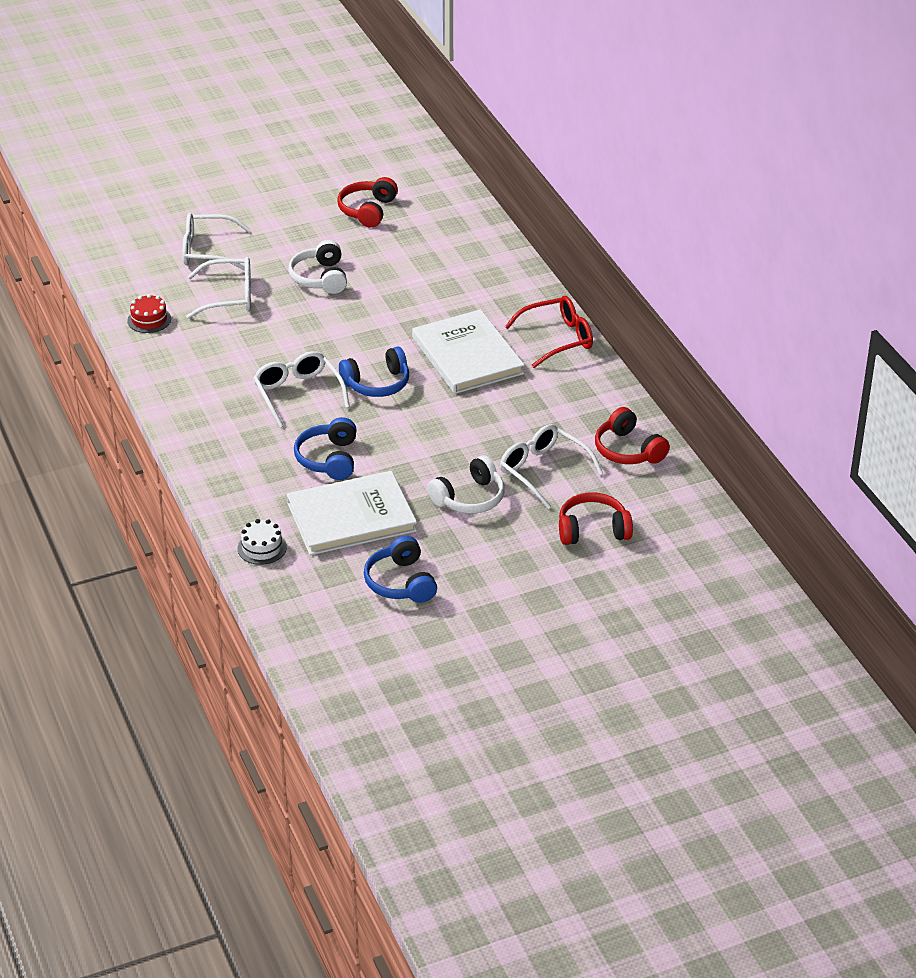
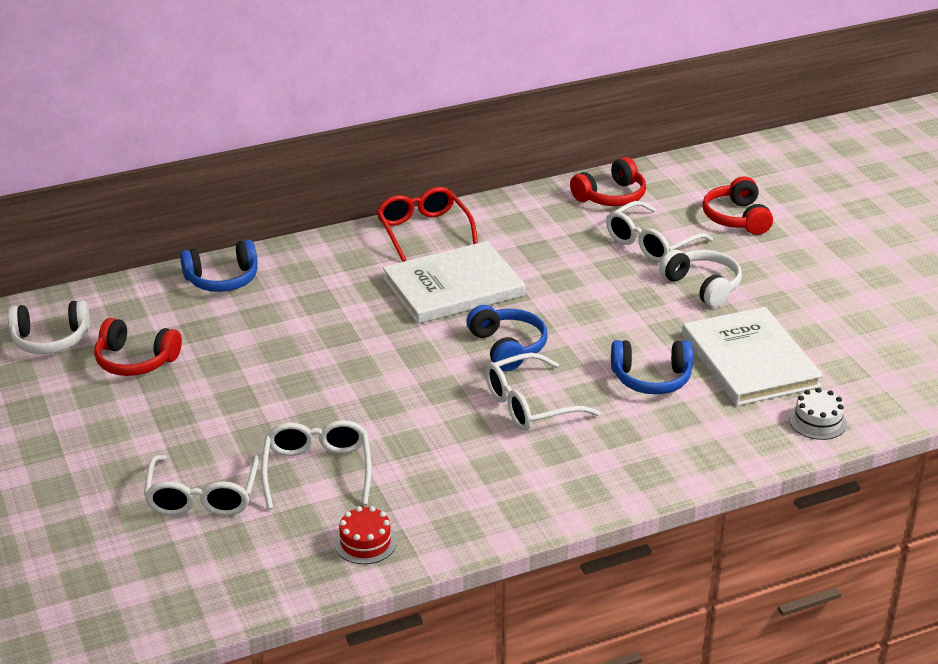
camera: 90 degrees left, 5 degrees down
white headphones [288,240,347,294] -> white headphones moved to [8,300,90,354]
blue headphones [364,536,437,603] -> blue headphones moved to [180,239,258,292]

